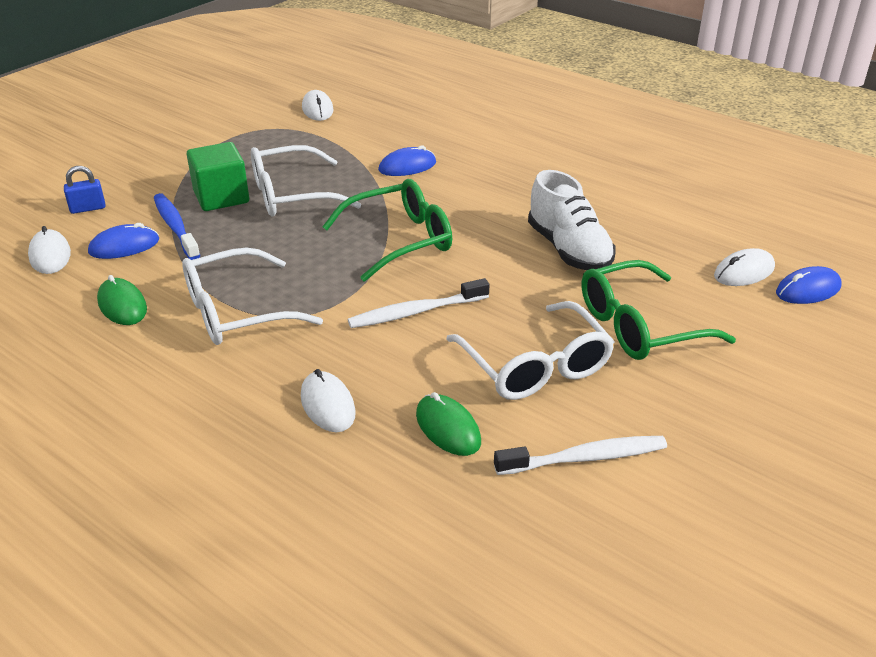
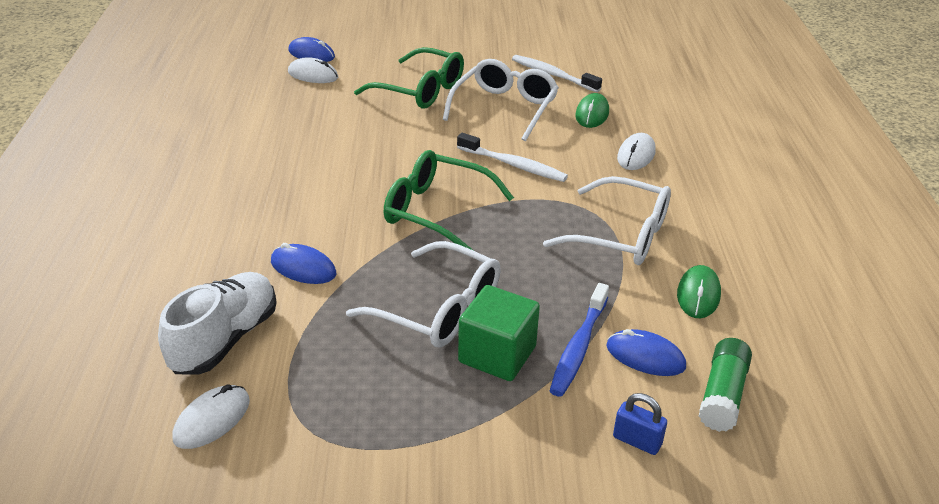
camera: 130 degrees left, 0 degrees up
white mouse [28,226,71,274] -> green glue stick [699,338,752,432]
white shoe [528,170,616,270] -> white shoe moved to [158,272,277,375]

